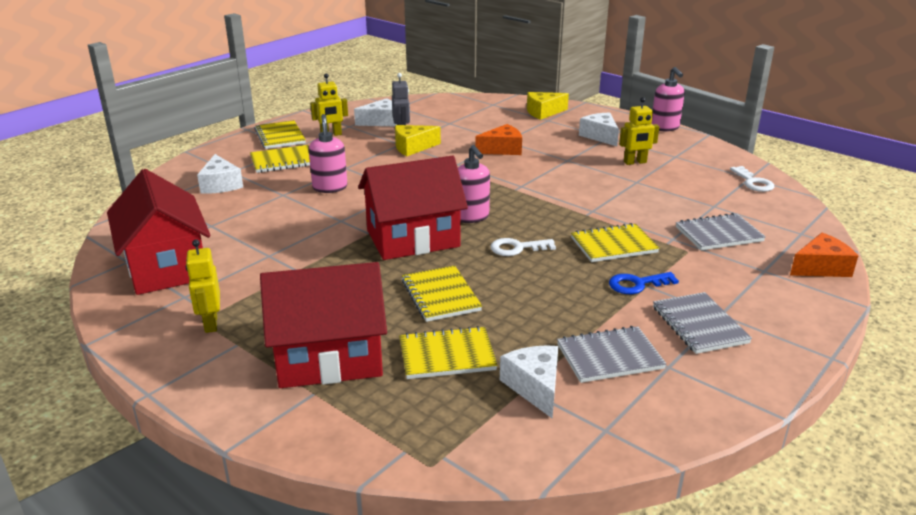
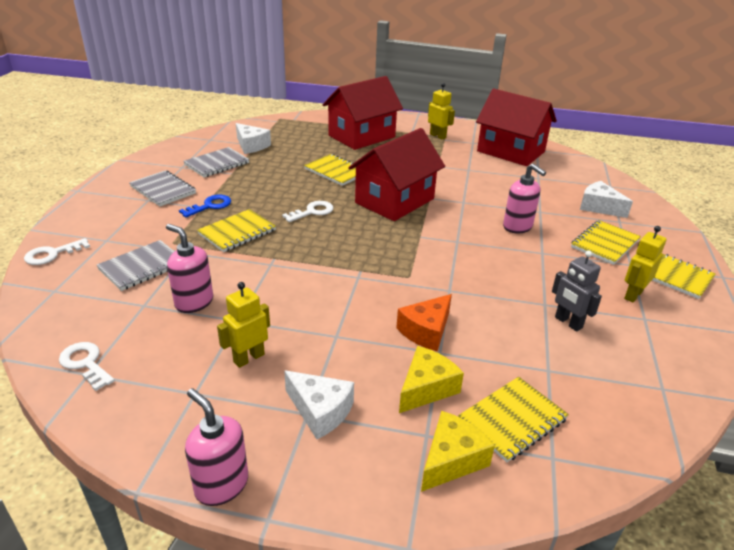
camera: 150 degrees right, 5 degrees up
white cheese [354,98,397,126] -> none
yellow cheese [395,125,441,156] -> yellow cheese moved to [399,346,464,413]
yellow notebook [399,326,498,379] -> yellow notebook moved to [458,377,569,462]
pink soap dispenser [458,145,490,223] -> pink soap dispenser moved to [166,224,213,313]
orange cheese [790,233,858,277] -> white key [24,238,90,265]

